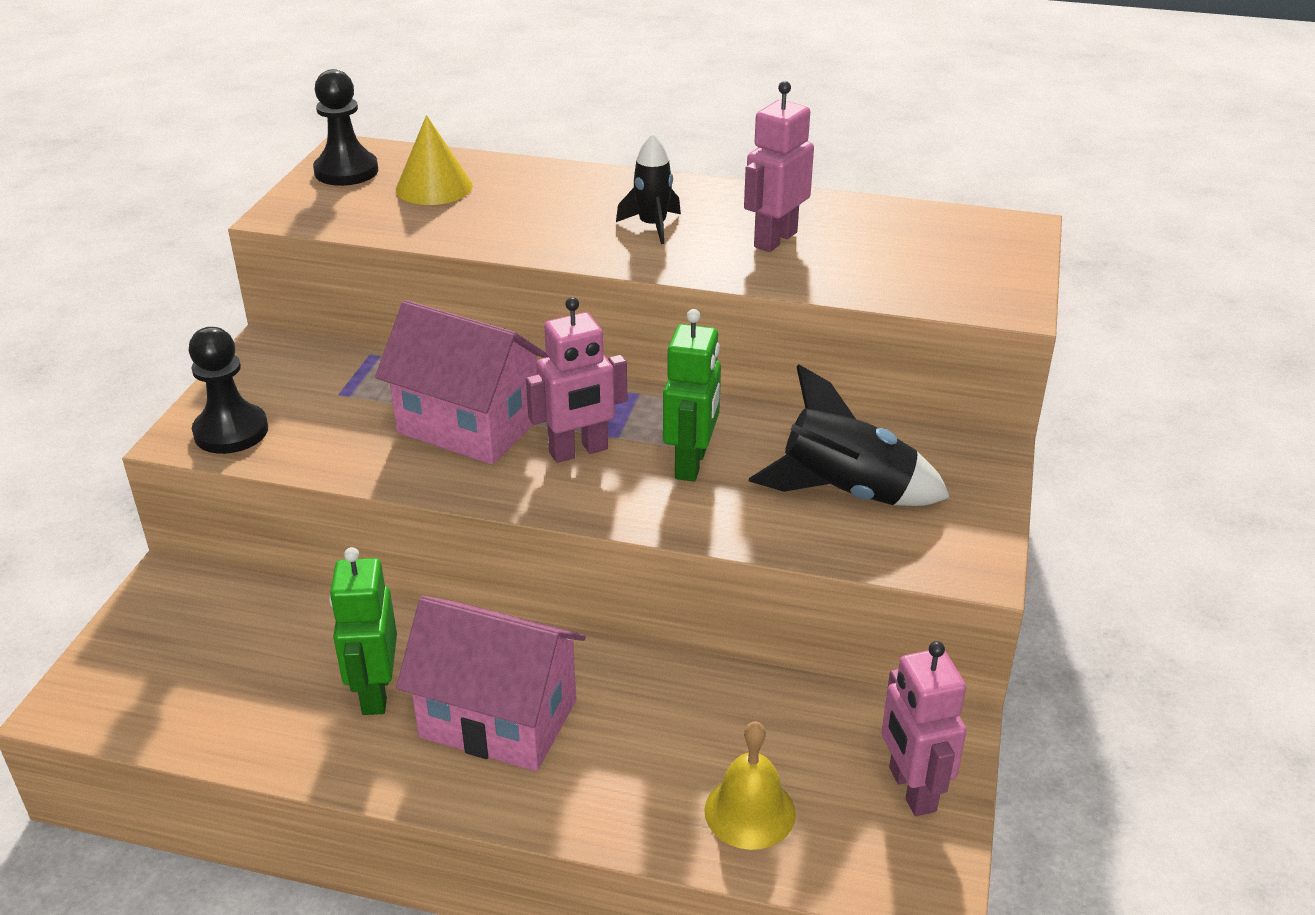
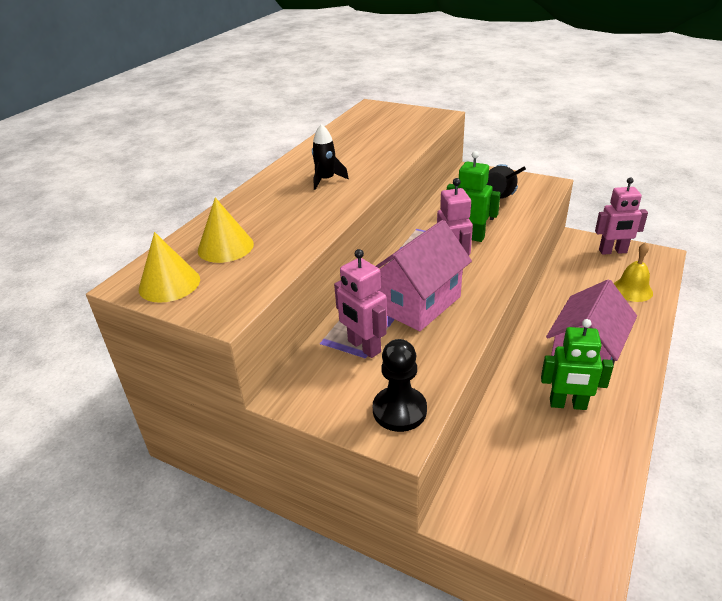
camera: 75 degrees left, 0 degrees up
black pawn [313,69,378,186] -> yellow cone [139,232,200,303]
pink robot [744,81,814,252] -> pink robot moved to [334,249,387,358]

